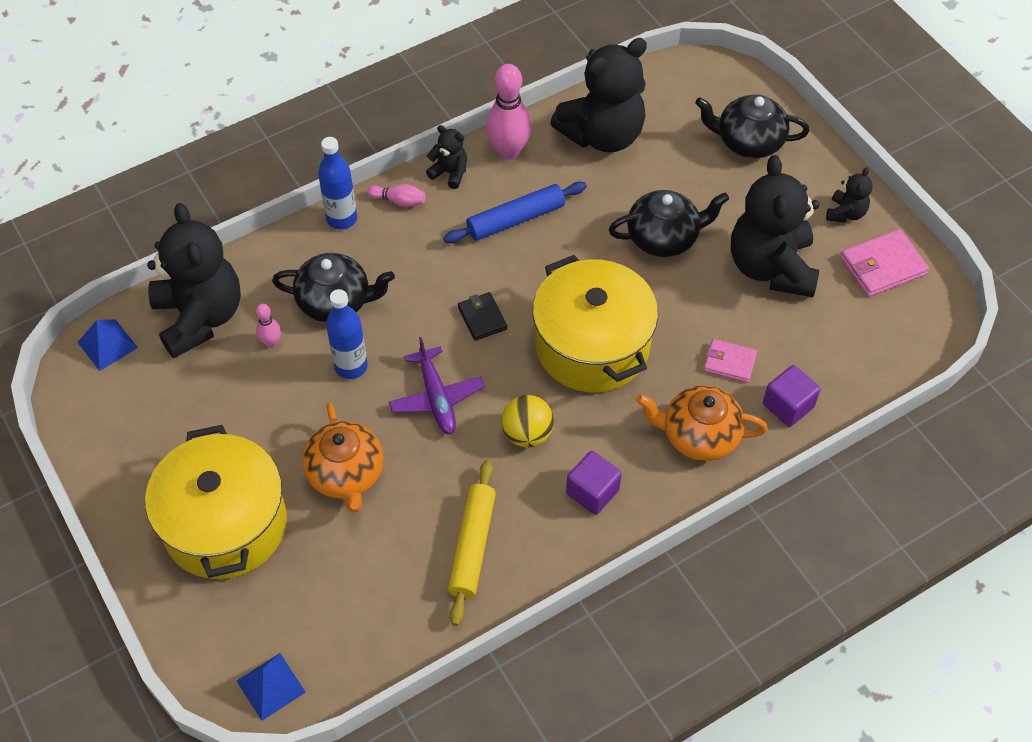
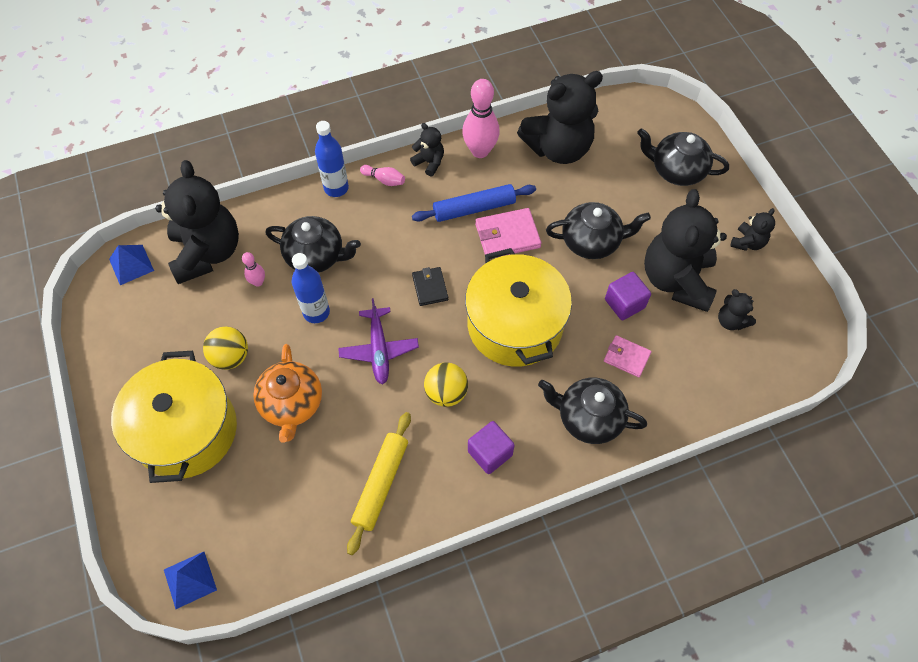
camera: 10 degrees right, 5 degrees up
orange teapot [636,385,768,461] -> black teapot [538,378,647,444]
purple cube [763,365,820,427] -> purple cube moved to [605,272,651,320]
pink wallet [840,229,929,297] -> pink wallet moved to [475,208,541,256]
none -> yellow ball [203,326,248,370]
none -> black teddy bear [718,289,756,330]

